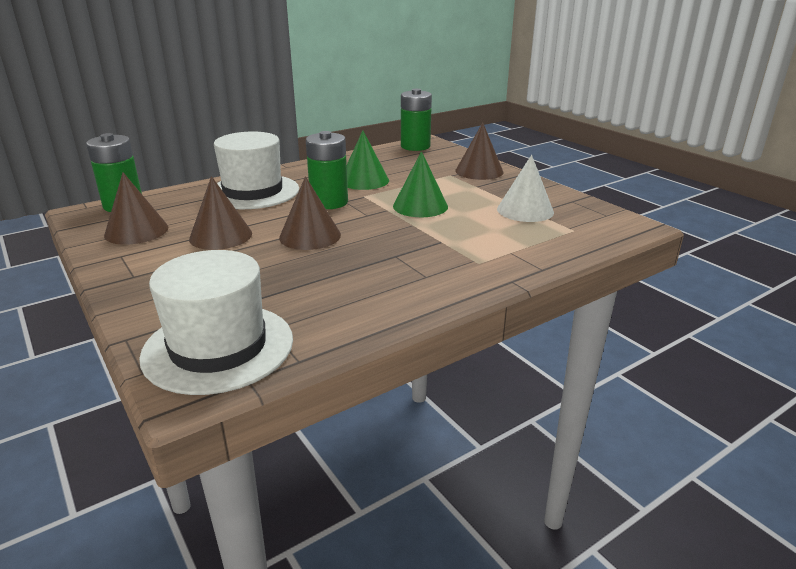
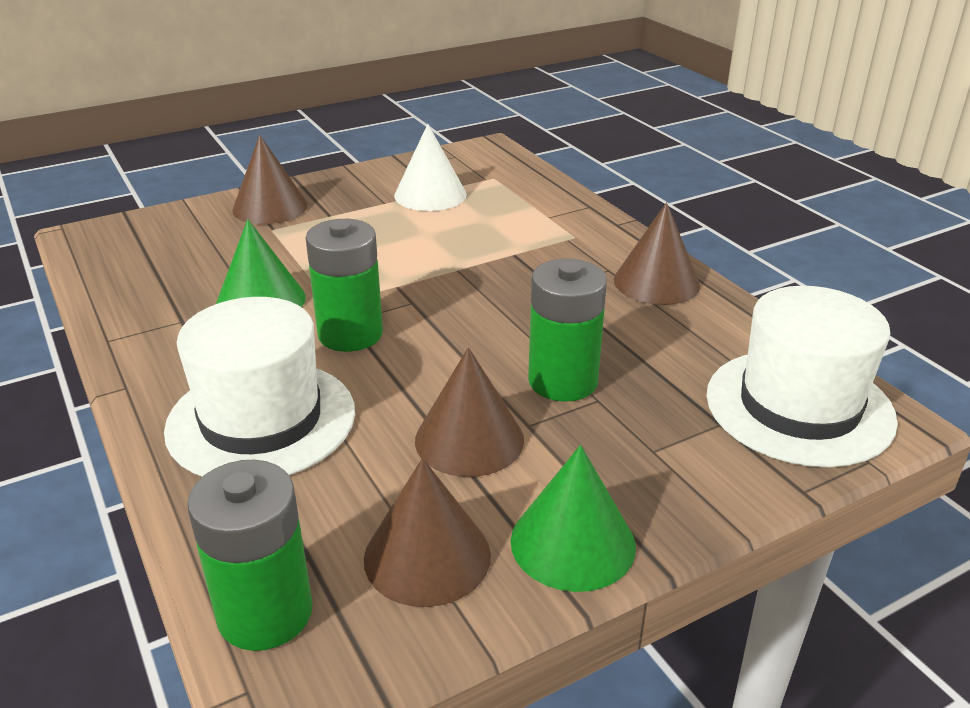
camera: 85 degrees left, 5 degrees up
brown cone [279,176,341,250] -> brown cone moved to [614,202,700,305]
green cone [393,151,448,217] -> green cone moved to [511,445,636,592]
green battery [401,89,432,151] -> green battery moved to [528,258,607,402]

